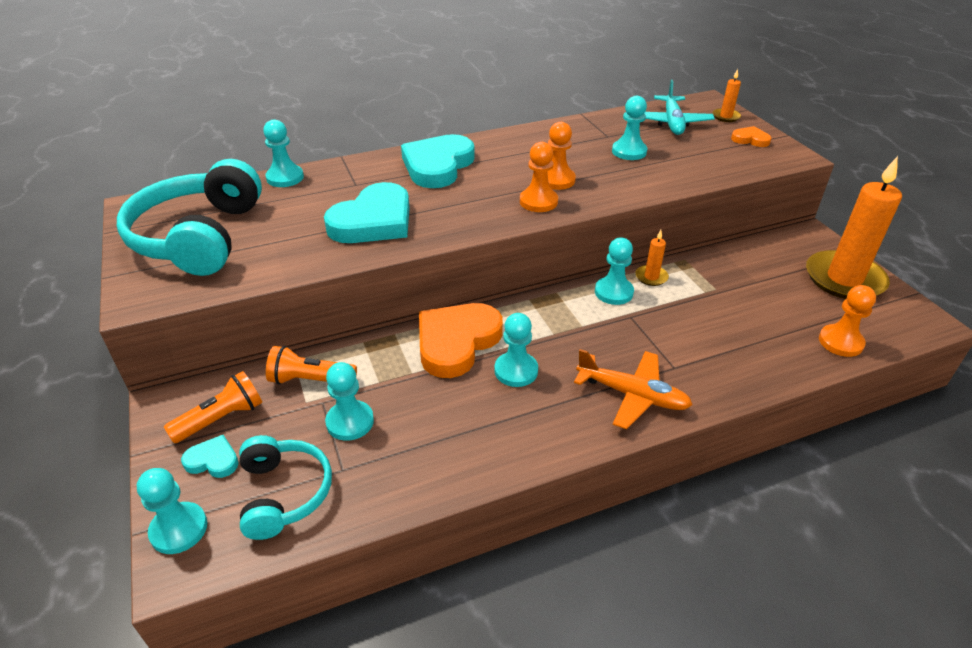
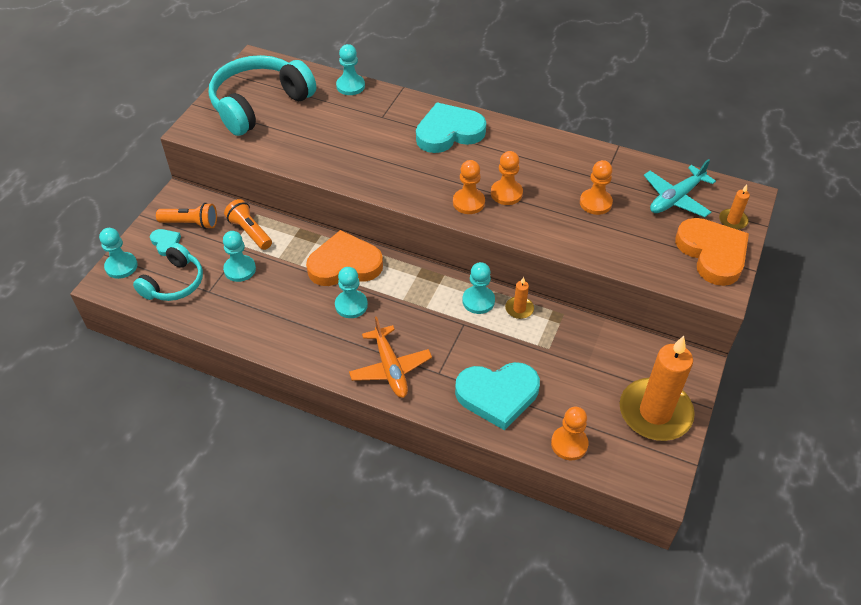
camera: 45 degrees right, 10 degrees up
turquoise heart [324,182,410,243] -> turquoise heart moved to [455,362,540,430]
turquoise pawn [612,96,647,160] -> orange pawn [580,160,613,215]
orange heart [731,126,772,147] -> orange heart [675,218,749,286], size x2.16

